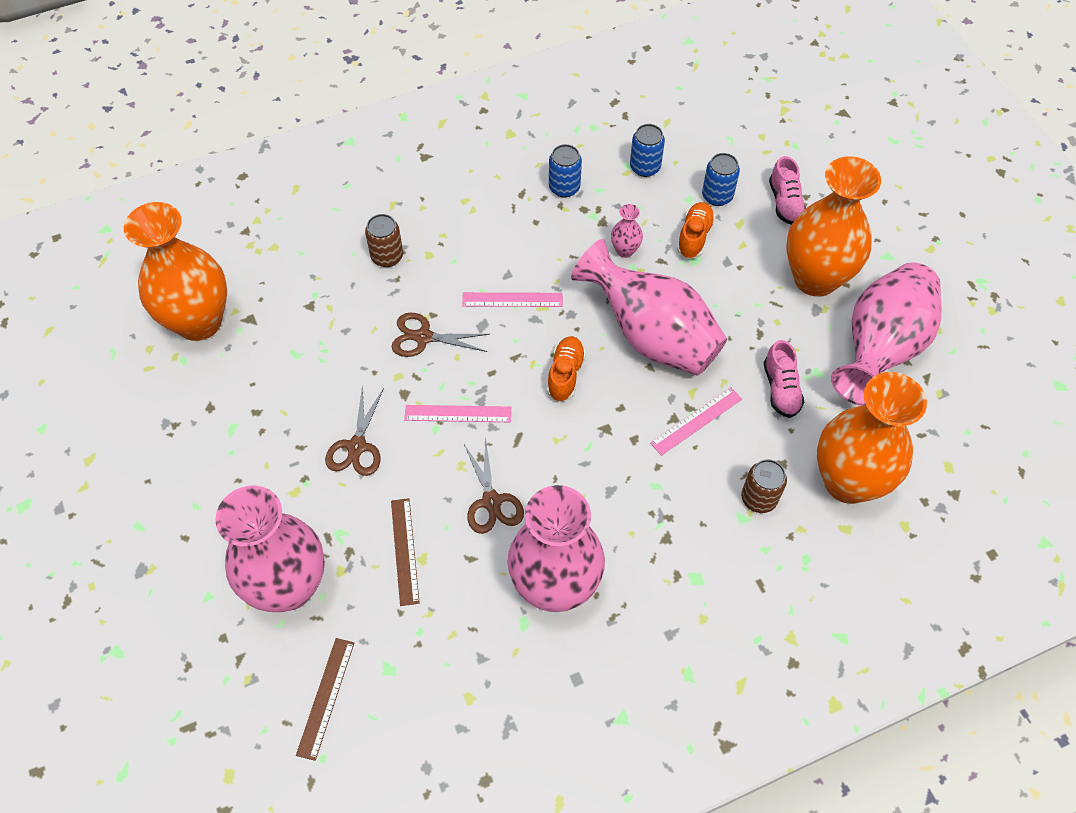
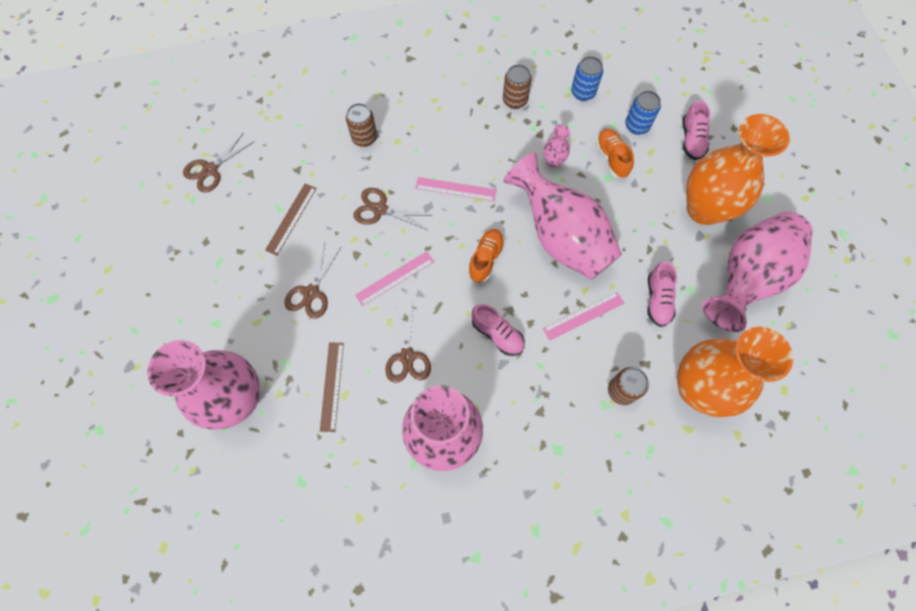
camera: 10 degrees right, 10 degrees up
orange vase [124,202,227,341] -> brown scissors [183,132,253,193]
brown ruler [296,638,354,761] -> brown ruler moved to [265,184,317,255]
pink ruler [404,405,511,422] -> pink ruler turned 45 degrees counterclockwise [355,251,434,306]
blue can [549,144,582,198] -> brown can [503,64,532,109]
orange shoe [677,202,715,259] -> orange shoe turned 45 degrees counterclockwise [596,129,634,178]
none -> pink shoe [472,304,524,356]

